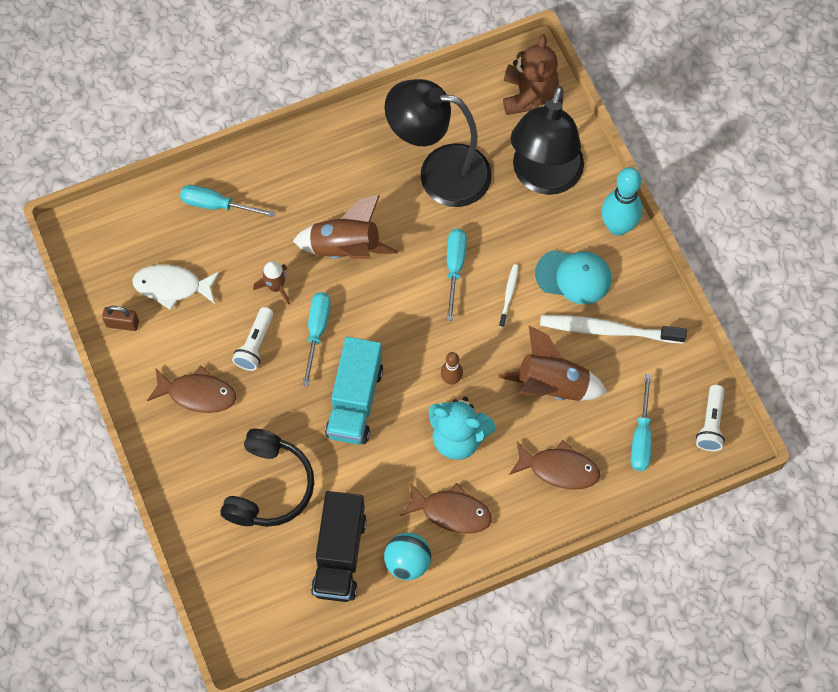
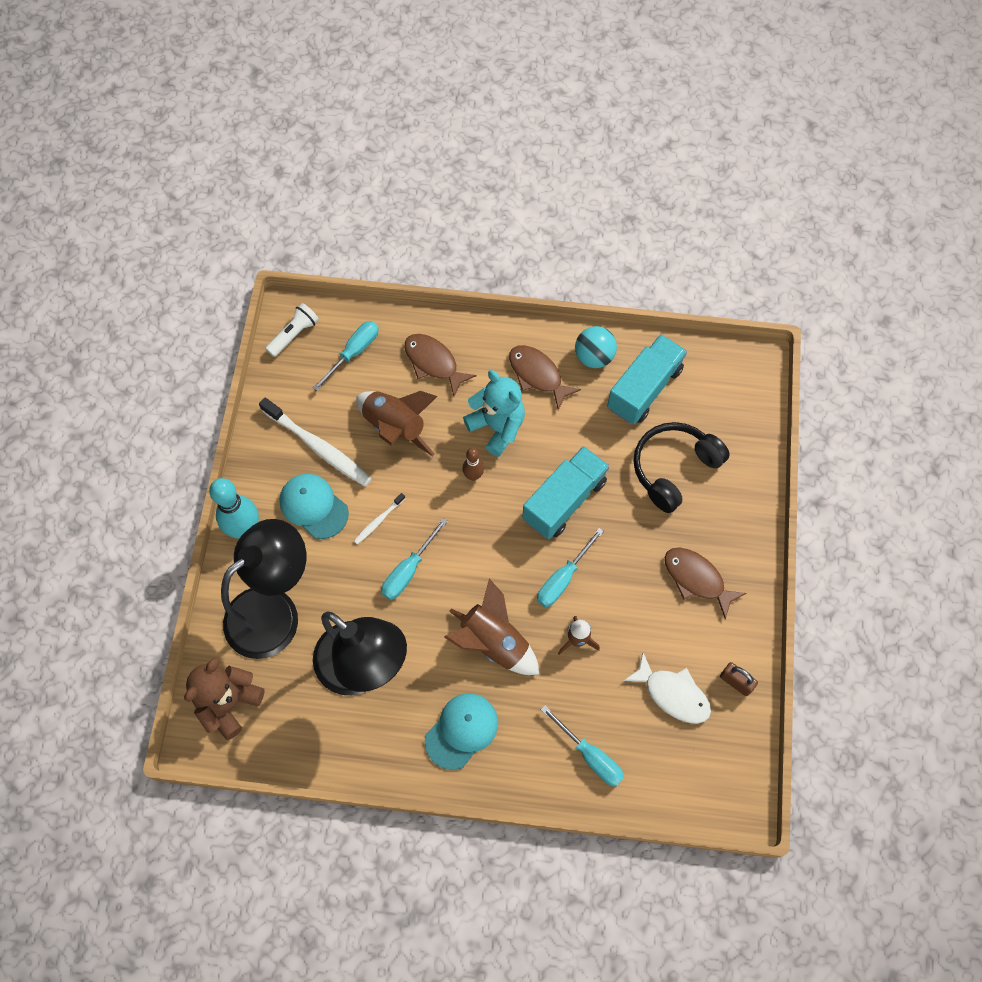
camera: 150 degrees left, 0 degrees up
white flashlight [232,307,273,371] -> none
black truck [311,491,367,602] -> turquoise truck [607,334,687,424]
none -> turquoise cap [425,693,498,770]

